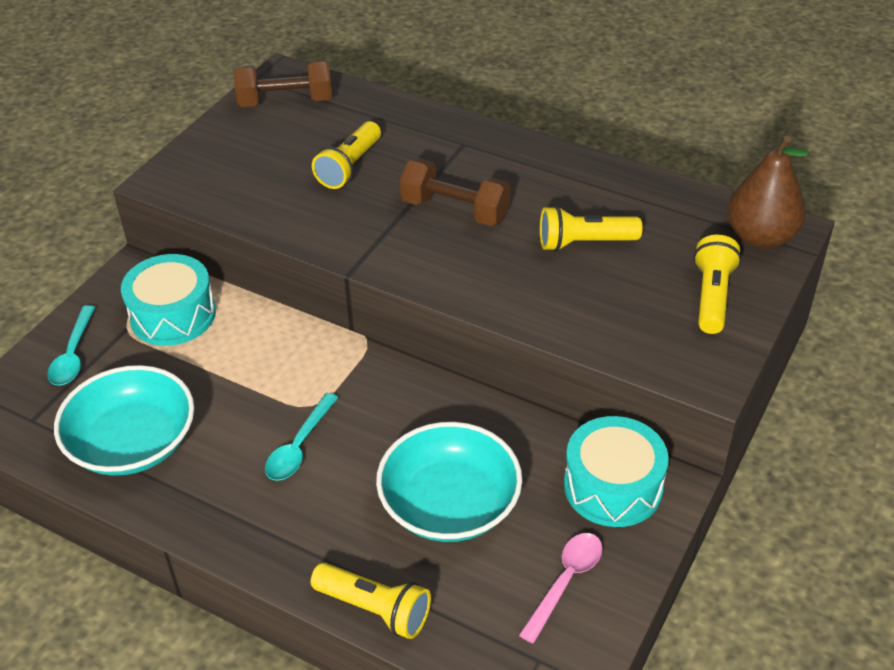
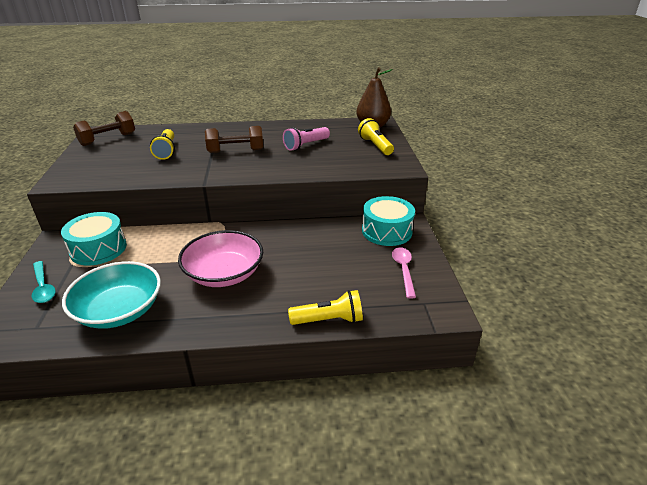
camera: 35 degrees left, 10 degrees down
turquoise spoon [265,393,338,481] -> pink bowl [178,230,263,287]
turquoise bowl [376,422,522,542] -> none
yellow flashlight [540,206,642,251] -> pink flashlight [283,127,330,151]

